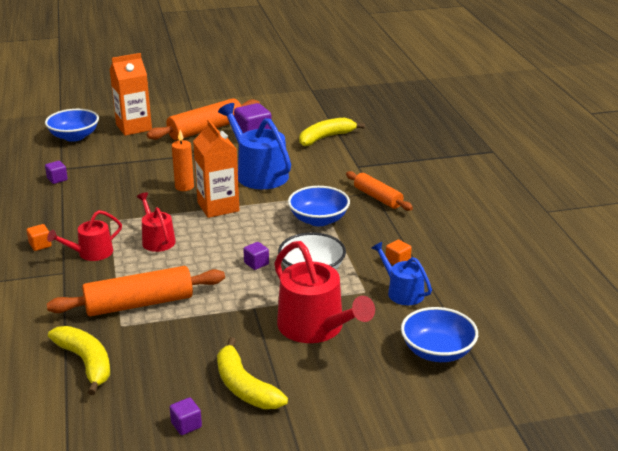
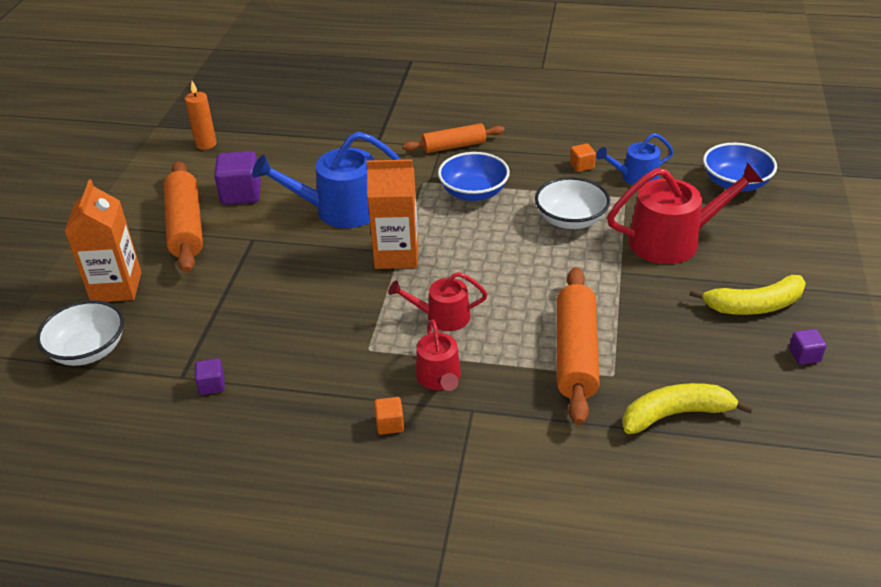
camera: 65 degrees left, 10 degrees up
blue bowl [45,109,99,142] -> white bowl [36,300,124,366]
orange candle [172,130,194,191] -> orange candle moved to [185,81,217,150]
purple cube [243,242,269,270] -> none
yellow banana [299,118,365,146] -> none

